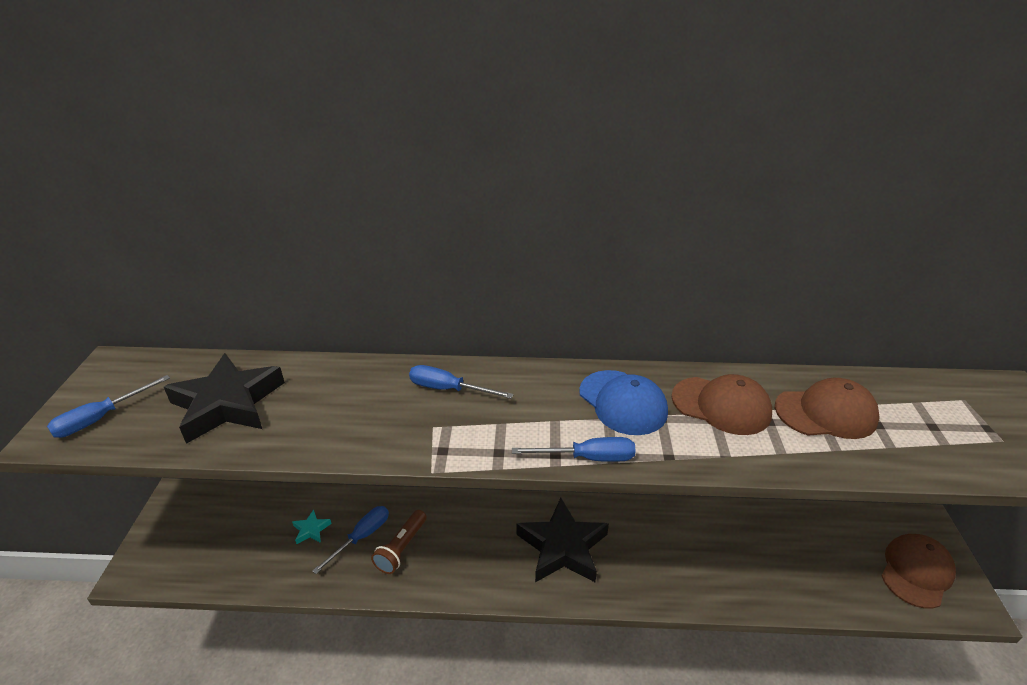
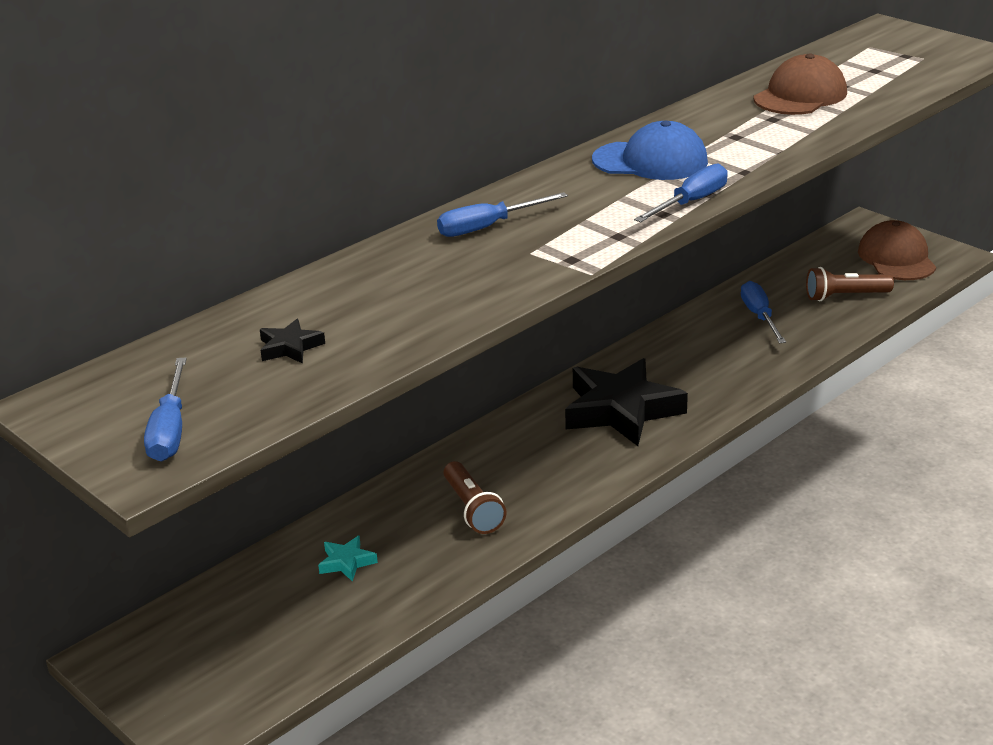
camera: 45 degrees left, 5 degrees down
black star [164,353,285,444] -> black star [260,319,325,364], size x0.42
blue screwdriver [312,506,389,574] -> blue screwdriver moved to [741,281,786,343]
brown cap [671,374,772,435] -> none
none -> brown flashlight [806,267,894,301]

